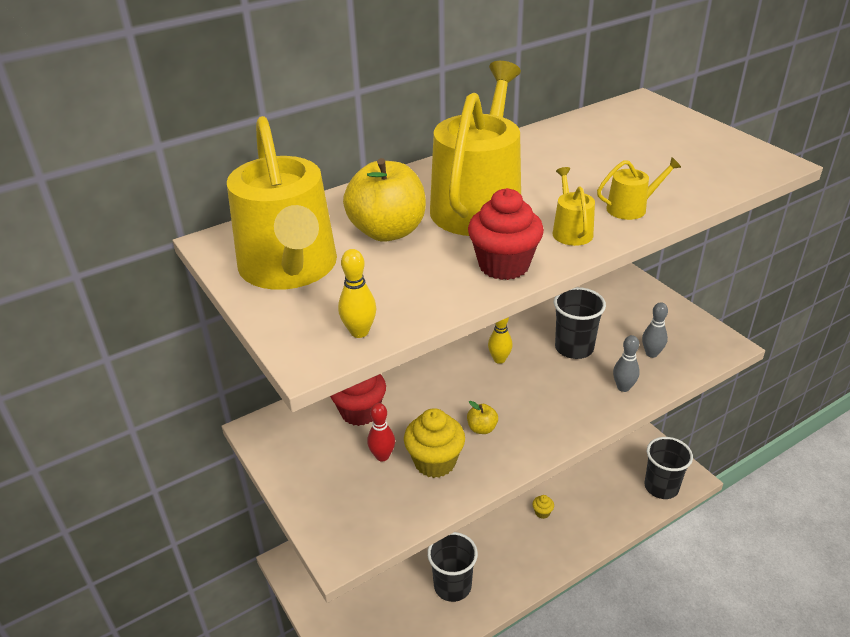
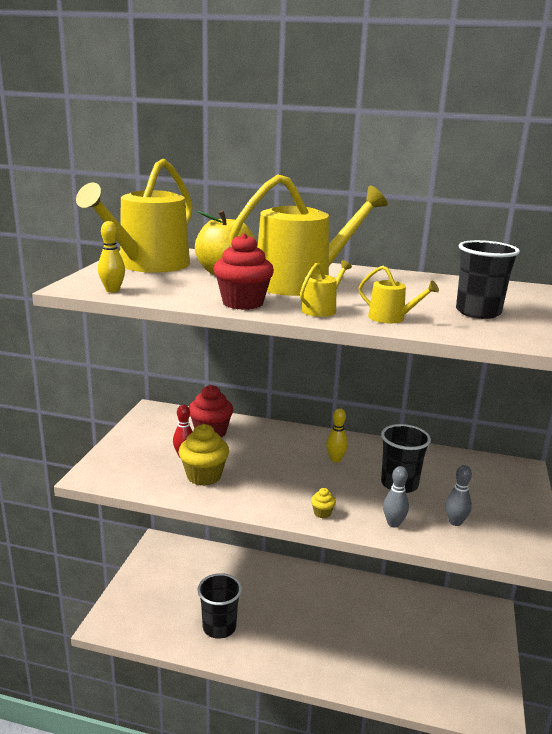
camera: 45 degrees right, 15 degrees down
yellow apple [467,401,498,434] -> none
yellow cupcake [533,495,554,519] -> yellow cupcake moved to [311,488,336,518]
black cup [645,437,693,499] -> black cup moved to [456,240,520,319]

